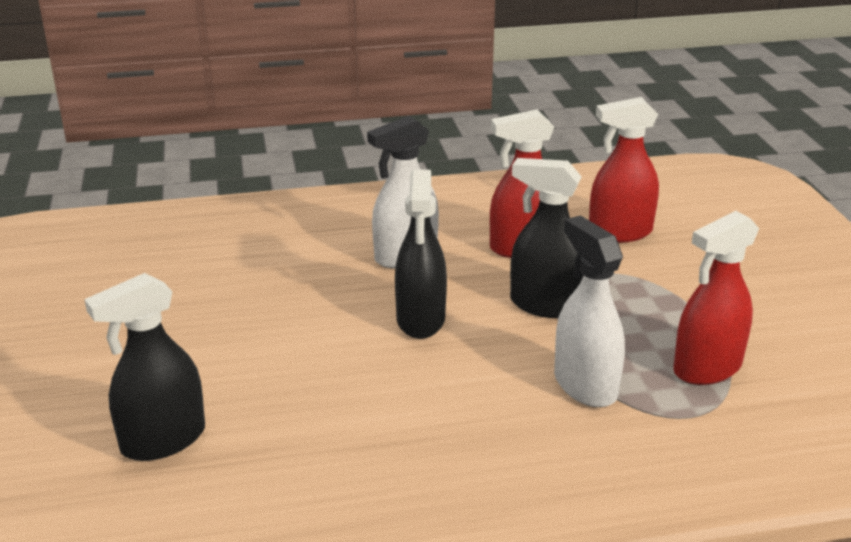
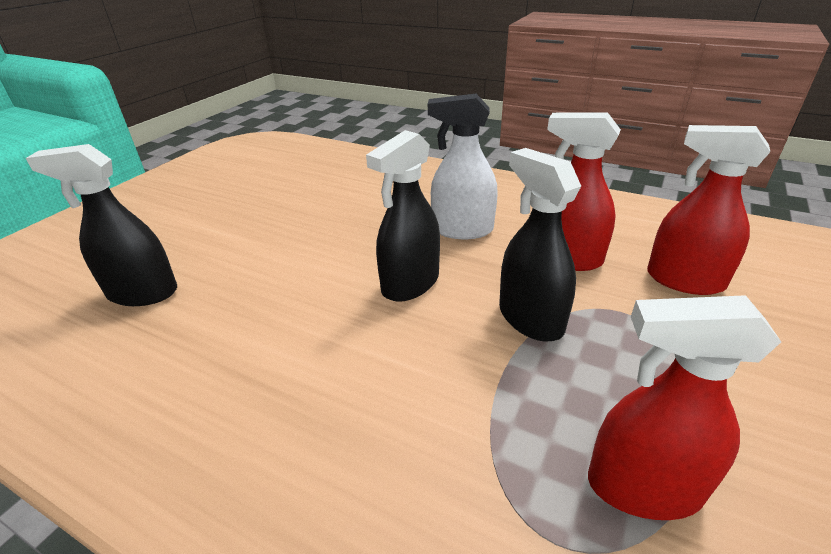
camera: 40 degrees right, 5 degrees up
white spray bottle [554,215,625,407] -> none

